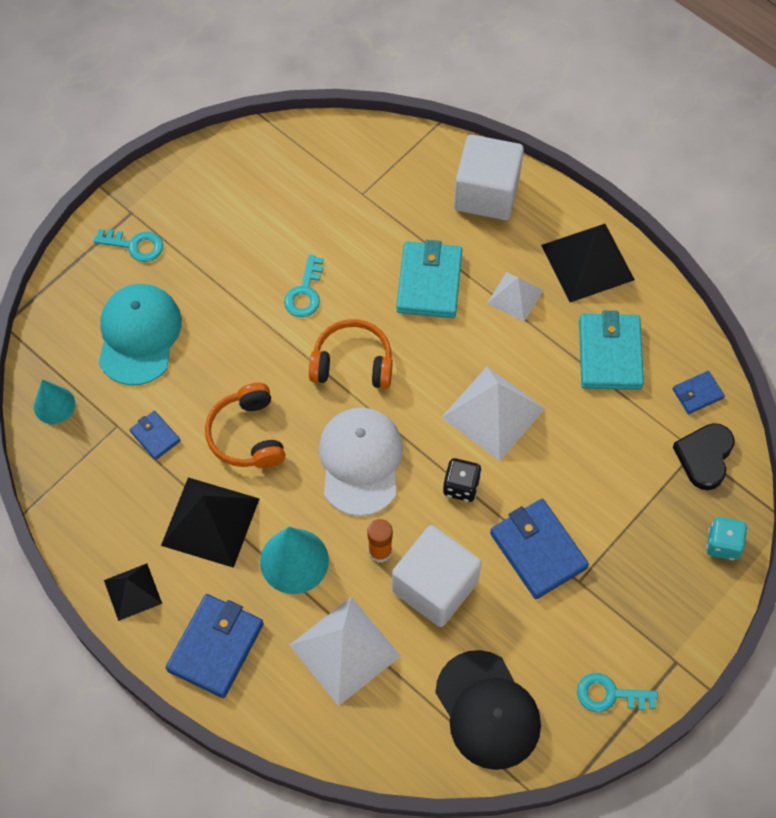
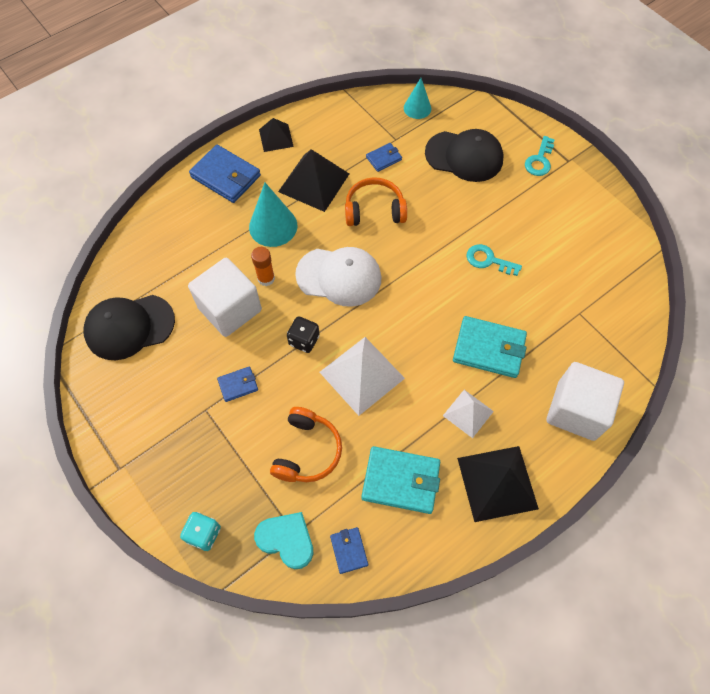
camera: 100 degrees right, 0 degrees up
turquoise cap [99,284,182,385] -> black cap [425,129,504,182]
white pyramid [290,597,401,706] -> none
orange headphones [309,319,393,389] -> orange headphones moved to [270,407,342,482]
blue wallet [490,499,589,599] -> blue wallet [217,366,258,402], size x0.52
turquoise key [577,673,658,712] -> none
black heart [673,423,735,490] -> turquoise heart [254,512,313,569]

